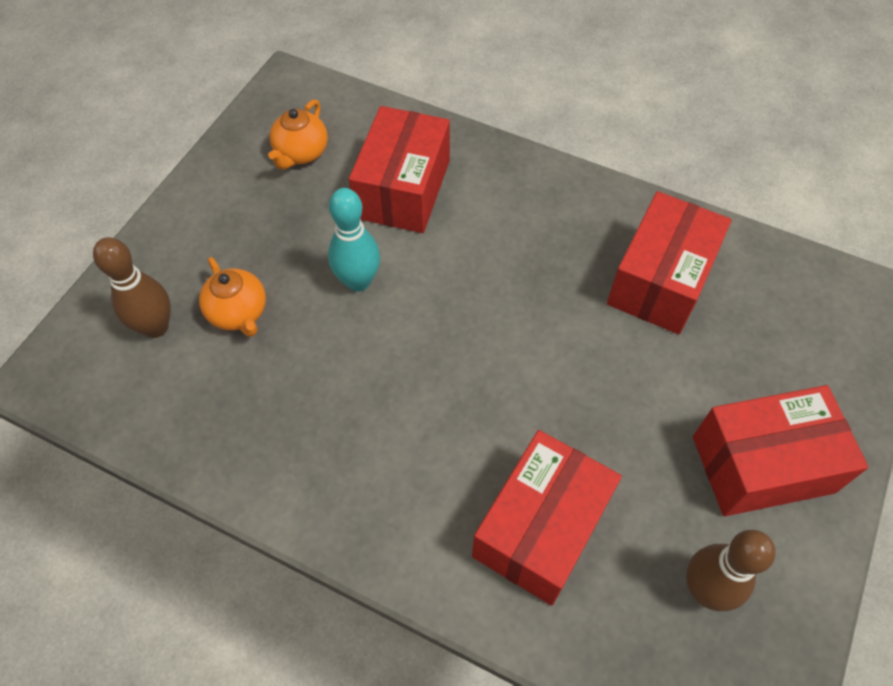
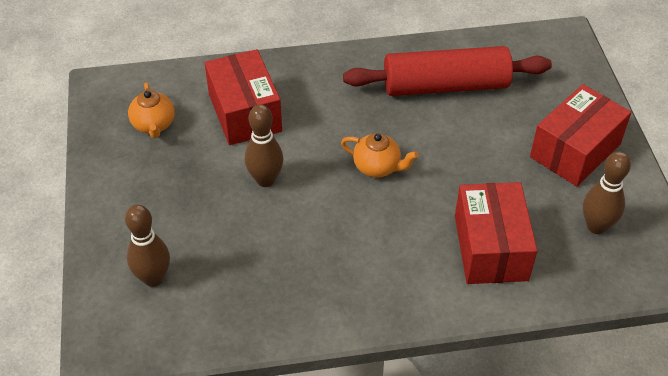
camera: 35 degrees left, 10 degrees down
orange teapot [199,257,266,337] -> orange teapot moved to [341,133,418,178]
turquoise bowling pin [328,188,380,292] -> brown bowling pin [245,104,284,187]
red box [607,191,732,334] -> red rolling pin [343,46,552,96]

